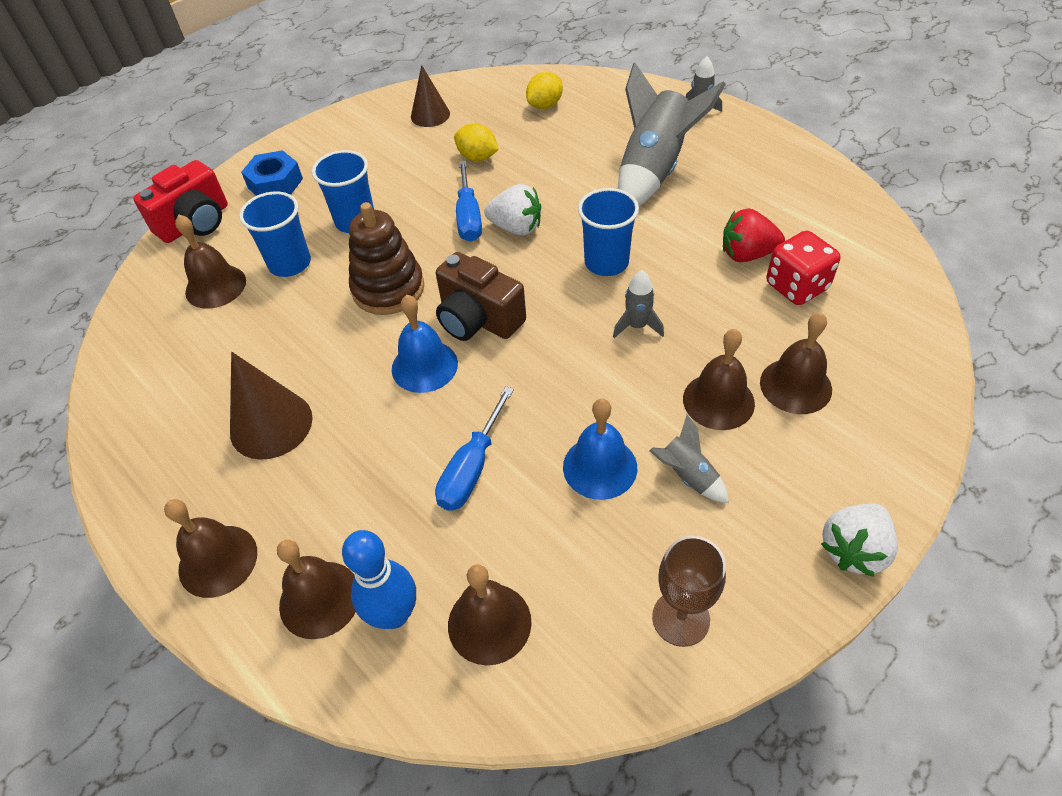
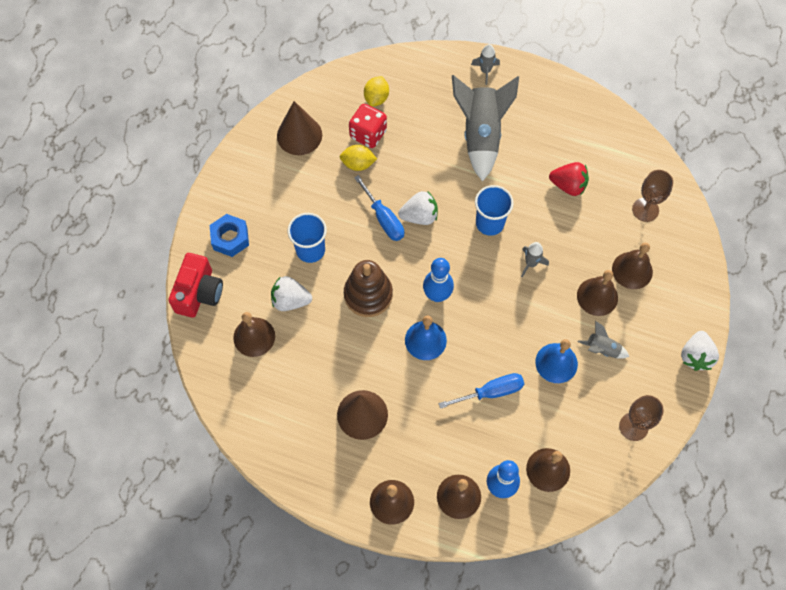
camera: 30 degrees left, 15 degrees up
blue cup [239,192,311,277] -> white strawberry [271,276,312,311]
brown cone [411,65,450,127] -> brown cone [277,101,322,155], size x1.50
blue screwdriver [435,386,514,511] -> blue screwdriver turned 105 degrees counterclockwise [439,373,524,409]
brown camera [436,252,526,341] -> blue bowling pin [423,258,454,302]
red strawberry [723,208,785,262] -> red strawberry turned 135 degrees counterclockwise [549,162,589,196]
red dice [766,231,840,305] -> red dice moved to [349,104,387,148]
none -> brown goblet [632,170,673,222]

